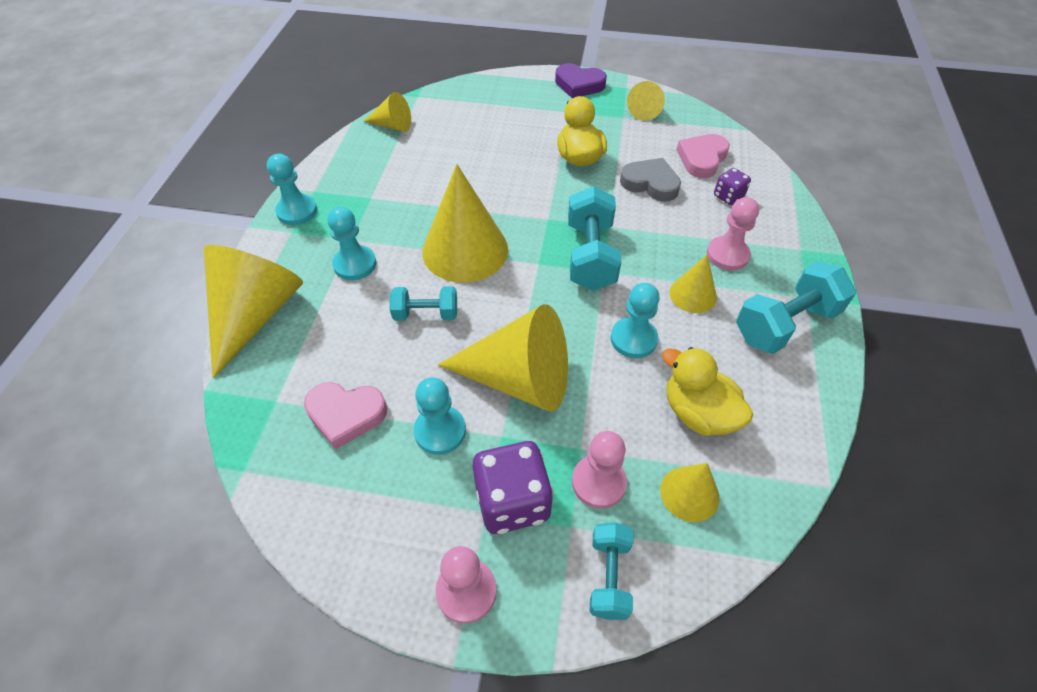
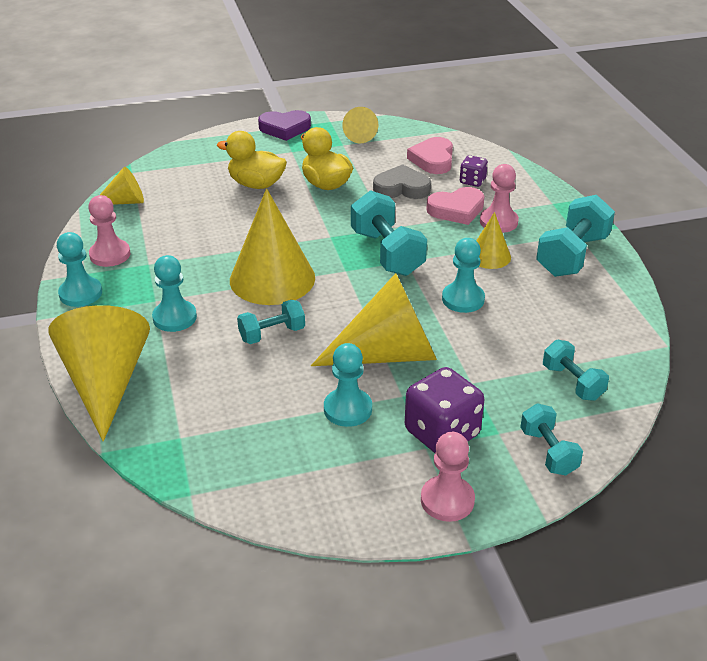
camera: 25 degrees left, 15 degrees down
pink heart [304,382,387,449] -> pink heart moved to [426,187,484,225]
pink pawn [572,431,627,509] -> pink pawn moved to [88,195,130,267]
yellow cone [660,463,719,522] -> turquoise dumbbell [543,340,609,401]
yellow duck [662,347,753,436] -> yellow duck moved to [217,131,287,189]

